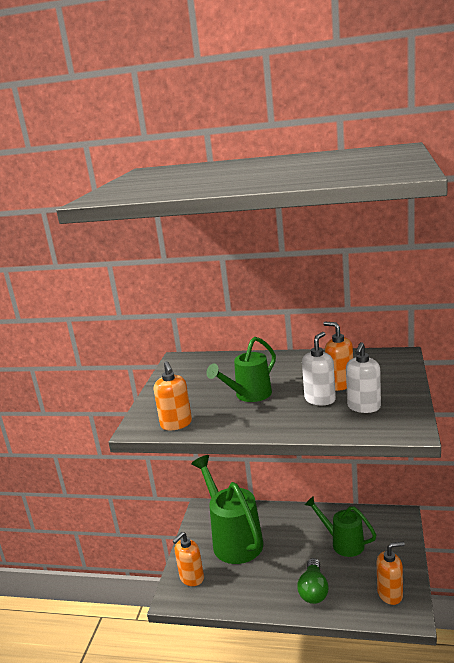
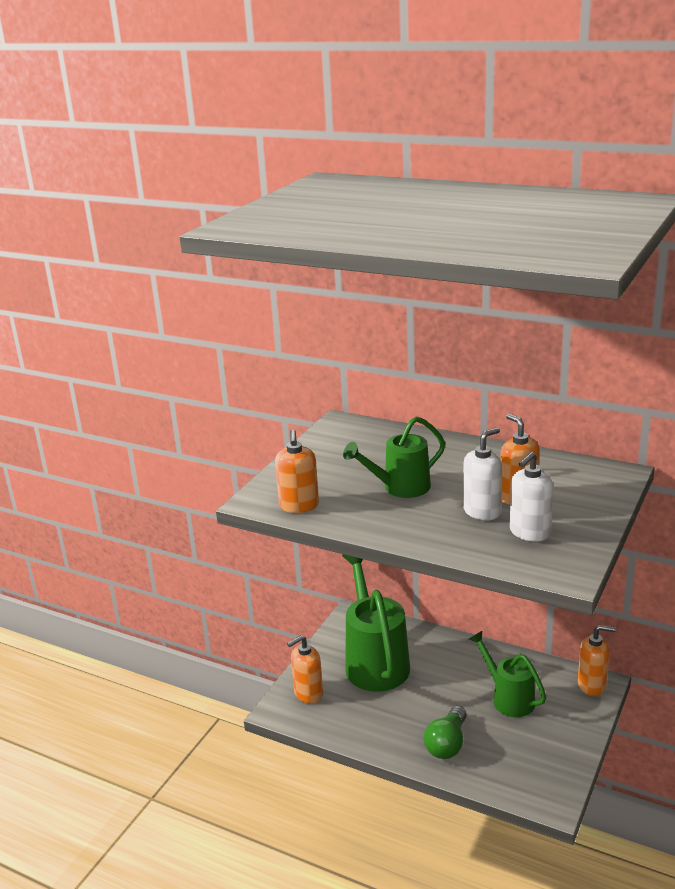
camera: 15 degrees right, 5 degrees up
orange soap dispenser [377,542,405,605] -> orange soap dispenser moved to [578,625,616,696]

